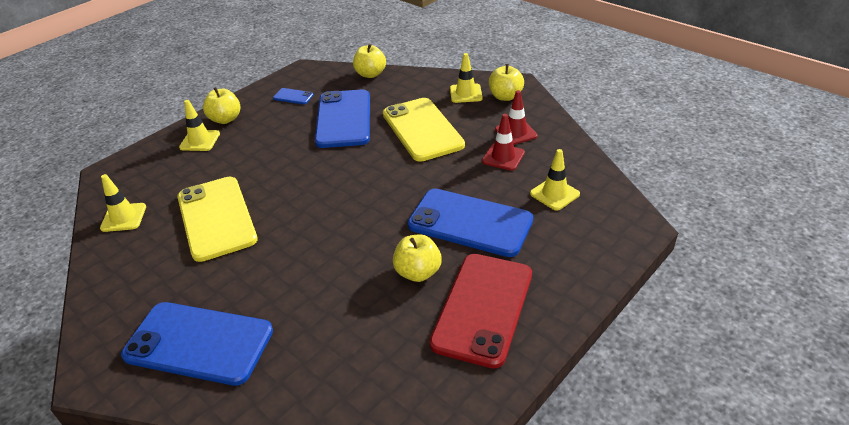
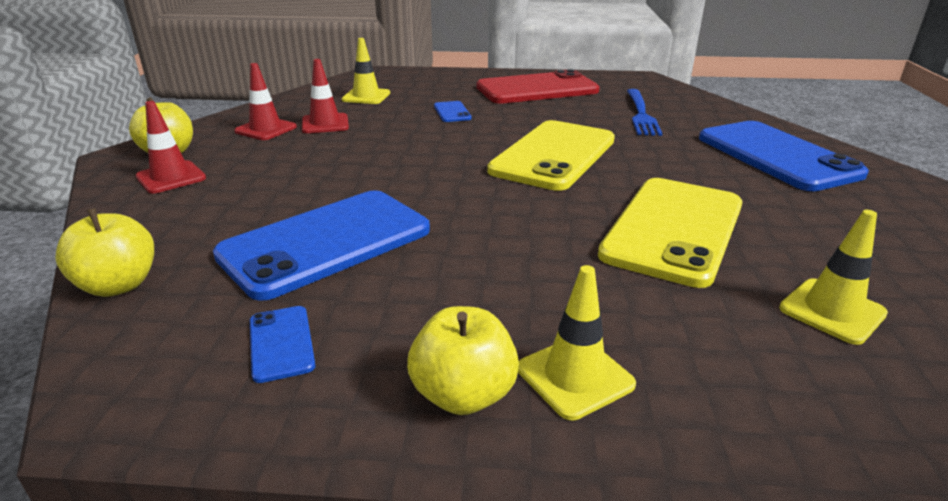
camera: 130 degrees left, 10 degrees down
yellow phone [383,98,465,162] -> yellow phone moved to [487,120,615,191]
yellow apple [393,235,442,282] -> none
blue phone [408,189,533,257] -> blue phone [434,101,472,122], size x0.42
yellow traffic cone [450,53,483,103] -> red traffic cone [136,101,206,194]
none -> blue fork [627,89,663,136]

